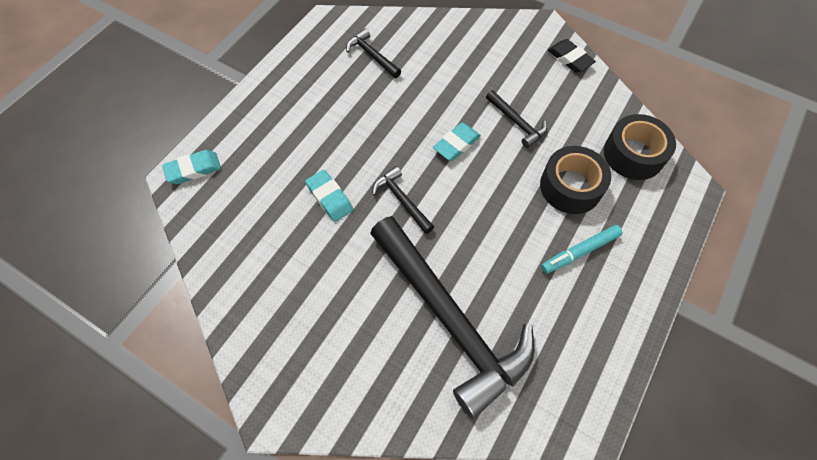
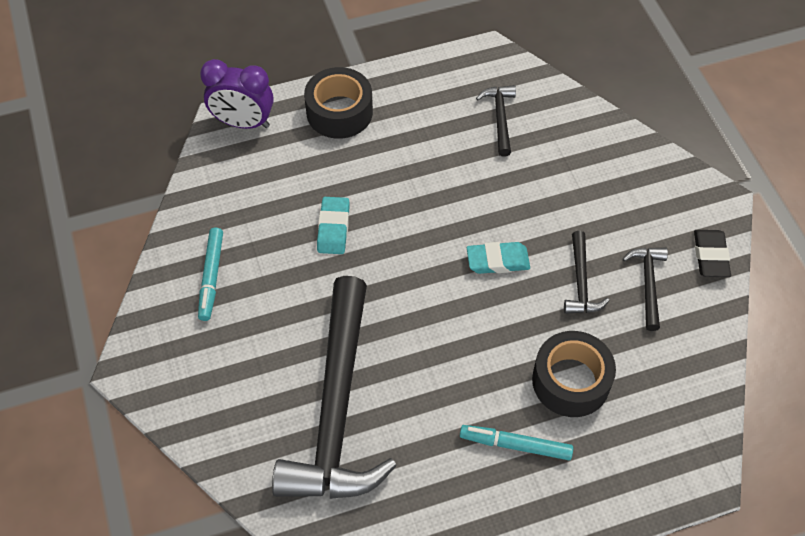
camera: 40 degrees right, 5 degrees down
turquoise eraser [162,150,221,184] -> purple clock [200,59,274,129]
black hammer [372,166,434,234] -> black hammer moved to [623,248,668,331]
black tape [604,114,676,180] -> black tape moved to [304,67,373,139]
none -> turquoise marker [198,227,223,321]

